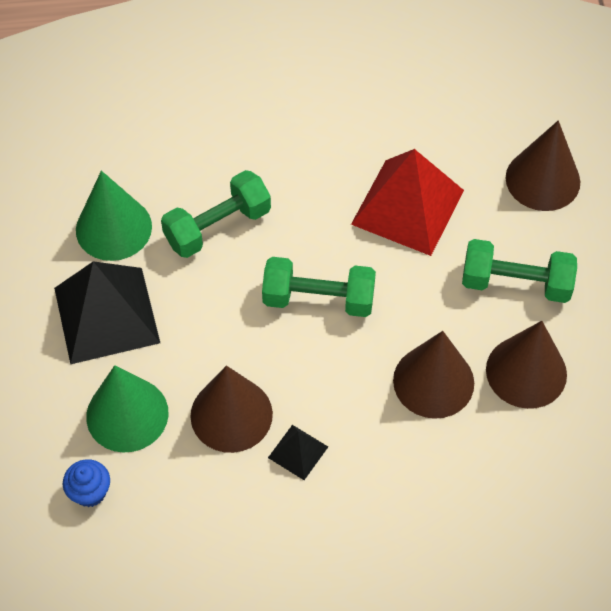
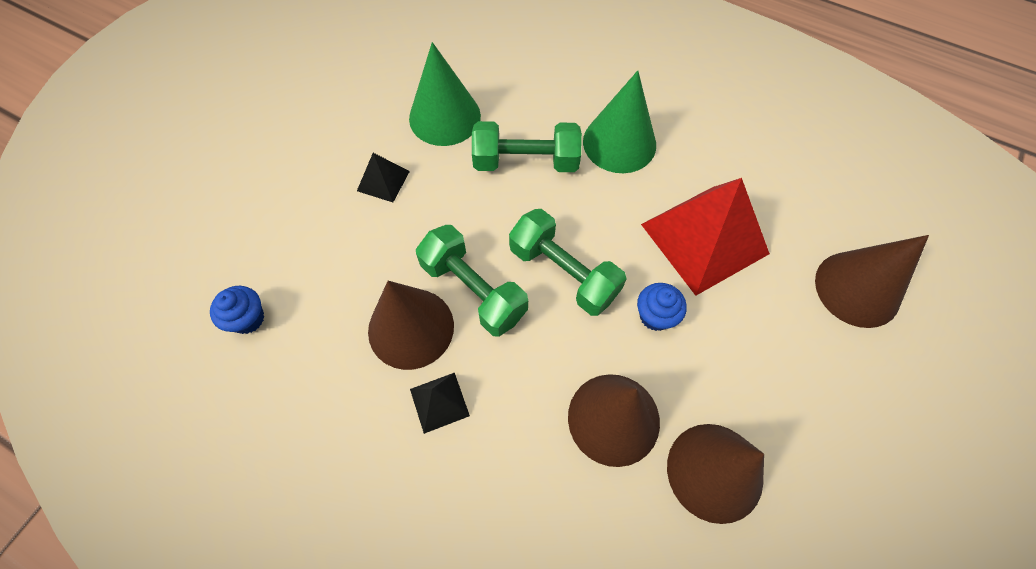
camera: 35 degrees right, 5 degrees up
black pyramid [54,261,160,364] -> black pyramid [357,153,410,202], size x0.46
green cone [86,365,169,453] -> green cone moved to [583,71,656,173]
green dumbbell [462,239,577,303] -> green dumbbell moved to [416,225,528,337]
none -> blue cupcake [637,283,687,331]

